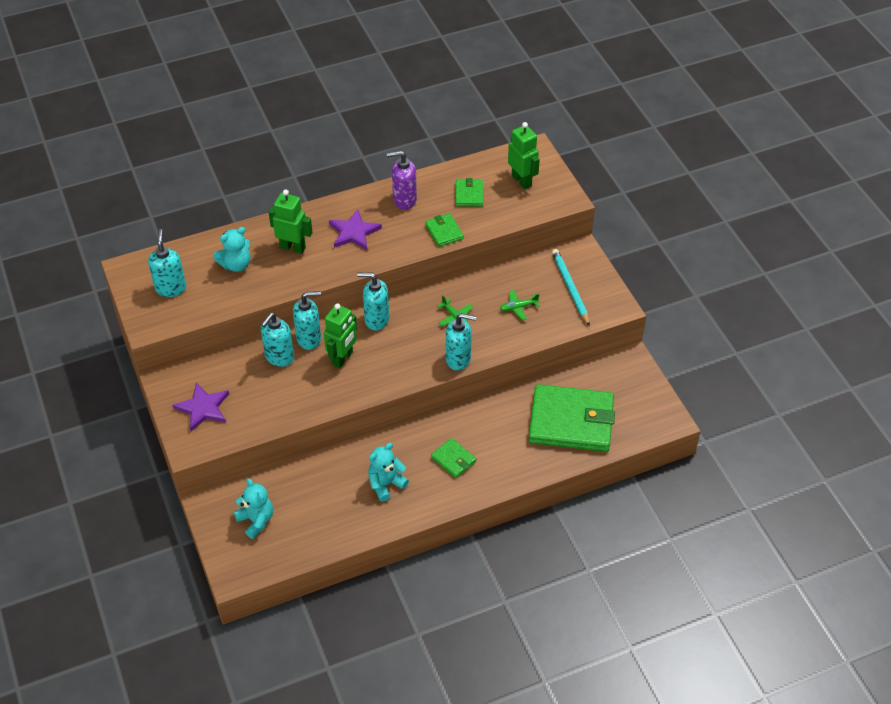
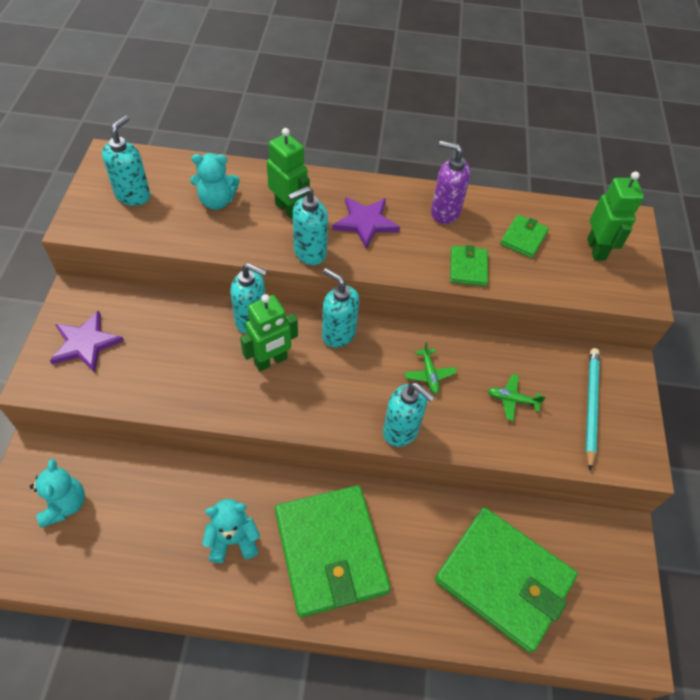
camera: 25 degrees right, 5 degrees up
turquoise soap dispenser [261,313,294,367] -> turquoise soap dispenser moved to [288,186,328,265]
green wallet [431,438,476,478] -> green wallet [275,485,390,618], size x2.27

